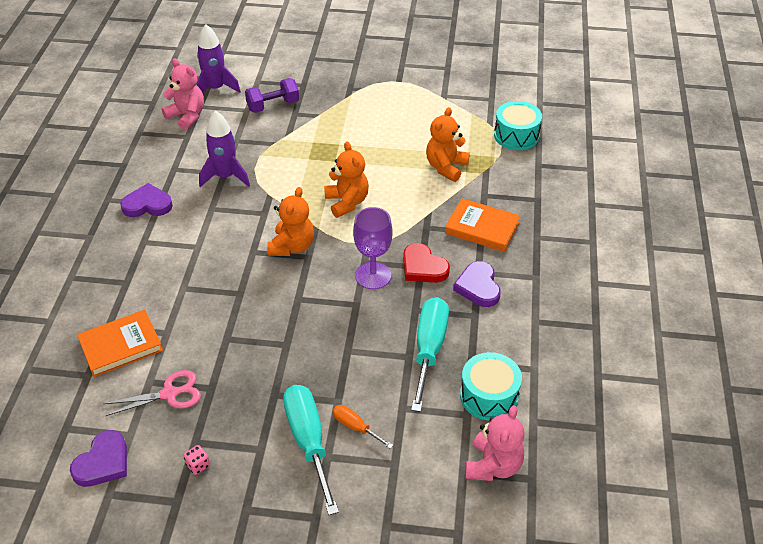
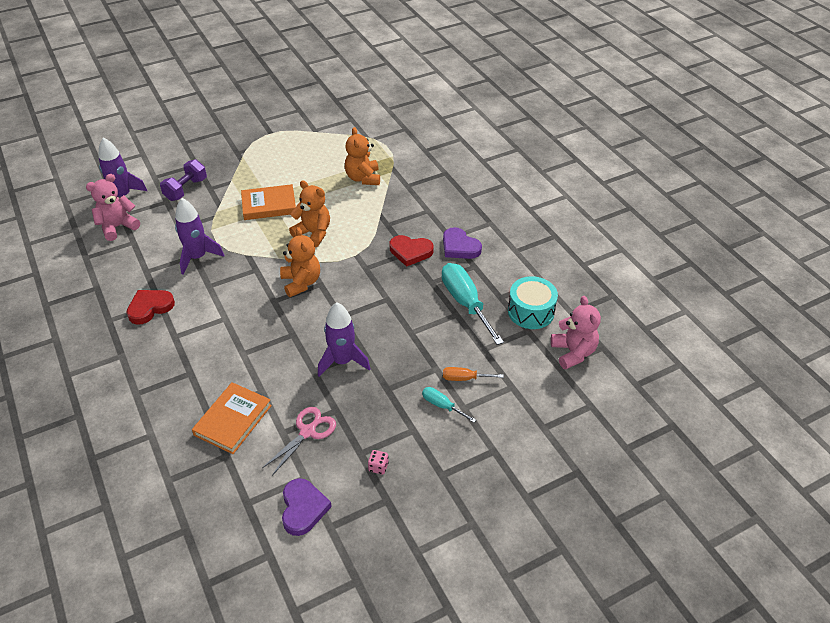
camera: 35 degrees left, 0 degrees up
purple heart [120,183,173,217] -> red heart [126,290,175,325]
pink teddy bear [162,58,204,130] -> pink teddy bear turned 45 degrees counterclockwise [86,174,140,241]
turquoise screwdriver [283,385,339,515] -> turquoise screwdriver [422,387,476,423], size x0.50
purple goblet [353,207,393,289] -> none
orange book [445,198,520,252] -> orange book moved to [241,184,296,220]
turquoise drum [494,101,542,150] -> none
none -> purple rocket [318,302,371,377]

